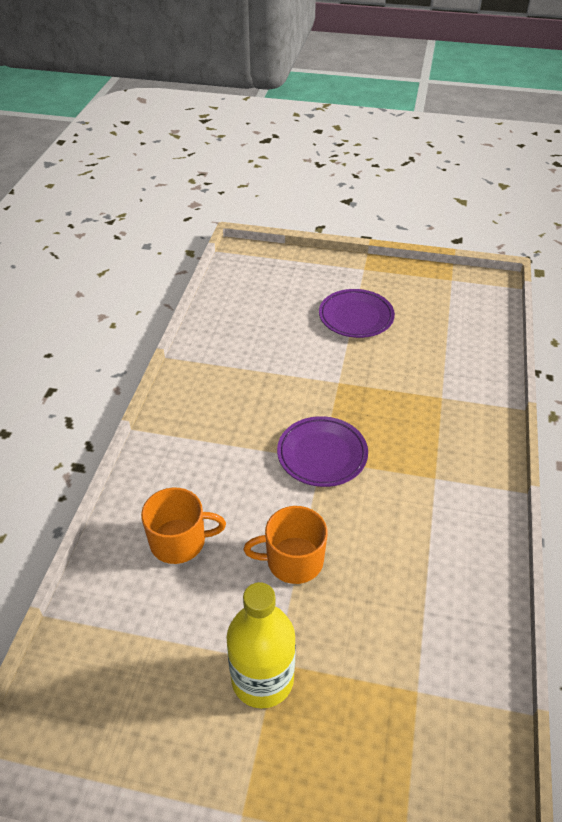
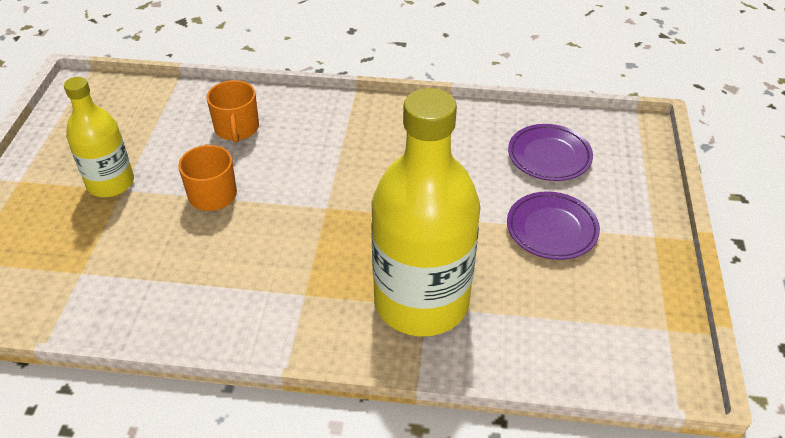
camera: 85 degrees right, 0 degrees up
purple plate [277,416,368,487] -> purple plate moved to [508,124,593,181]
none -> yellow bottle [371,88,480,337]

